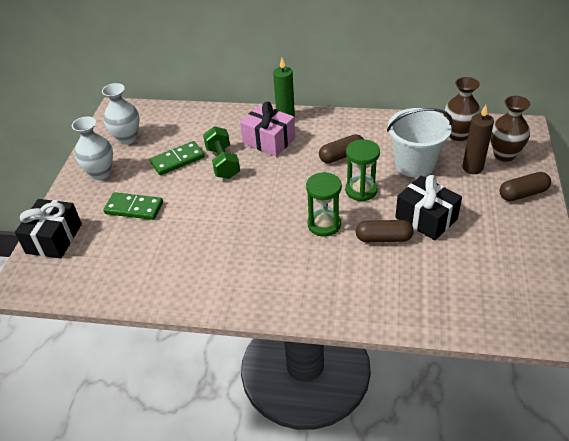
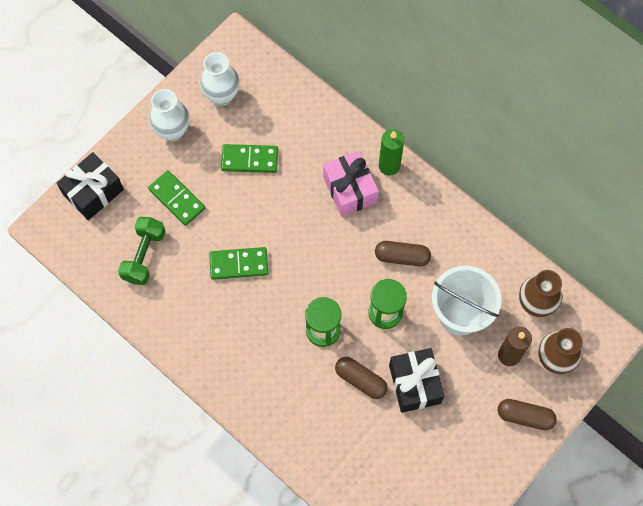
camera: 30 degrees right, 25 degrees up
green dumbbell [203,126,240,179] -> green dumbbell moved to [118,217,166,285]
none -> green domino [209,247,268,280]

